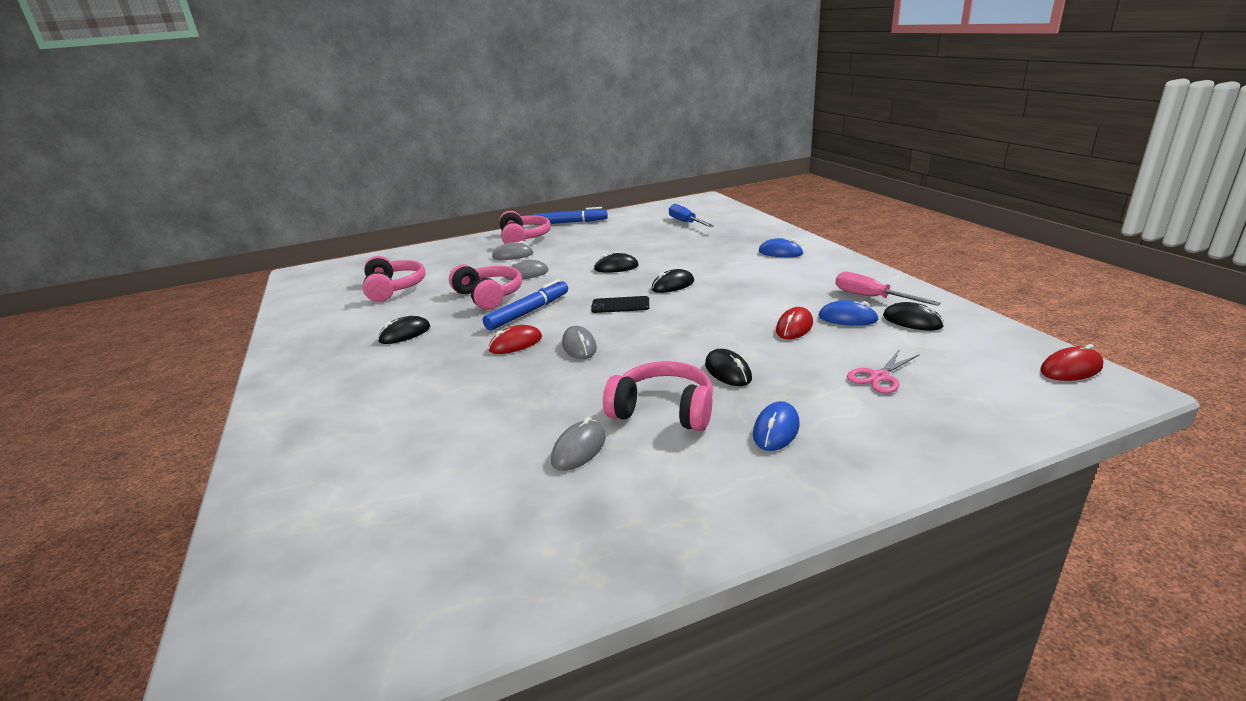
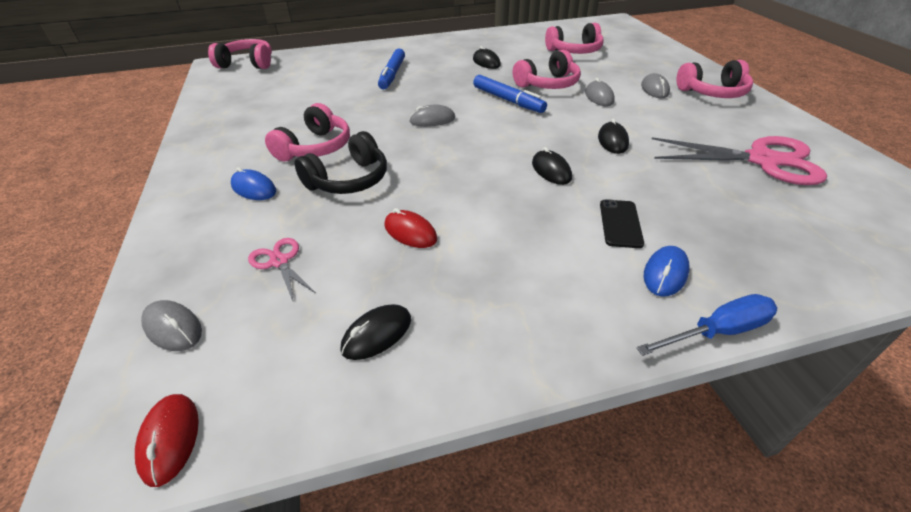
camera: 95 degrees right, 15 degrees up
red mouse [489,325,542,354] -> none
blue marker [534,207,608,225] -> blue marker moved to [378,48,405,90]
grey mouse [551,417,606,471] -> grey mouse moved to [141,300,202,351]
black phone [591,296,649,313] -> black phone moved to [600,199,644,248]
blue screwdriver [669,204,714,227] -> blue screwdriver moved to [637,294,777,356]
black mouse [705,349,752,386] -> black headphones [294,131,387,194]
blue mouse [819,300,879,326] -> none
pink screwdriver [835,272,941,306] -> none
none -> pink headphones [208,39,272,69]
none -> pink scissors [652,136,827,185]

